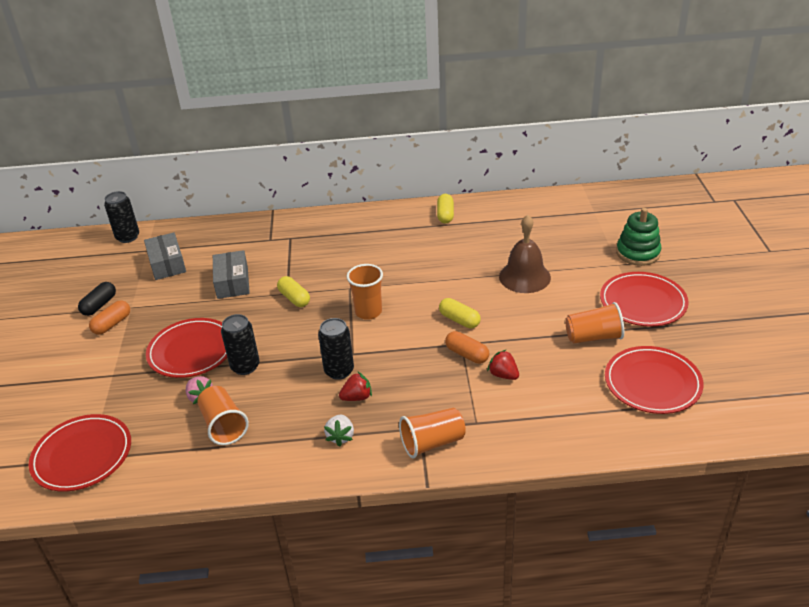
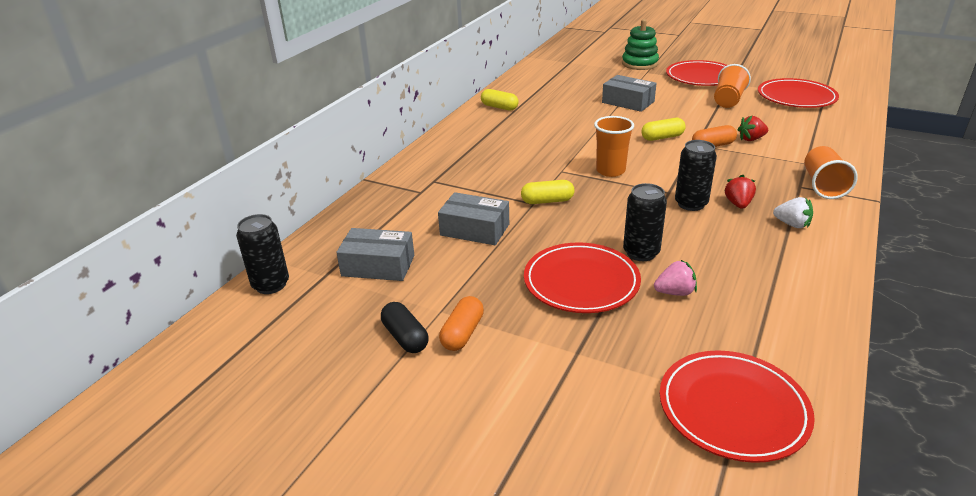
camera: 60 degrees left, 5 degrees down
orange capsule [89,300,130,335] -> orange capsule turned 45 degrees clockwise [439,296,484,351]
orange cup [197,386,249,445] -> none
brown bell [499,215,551,293] -> grey box [602,75,657,112]

